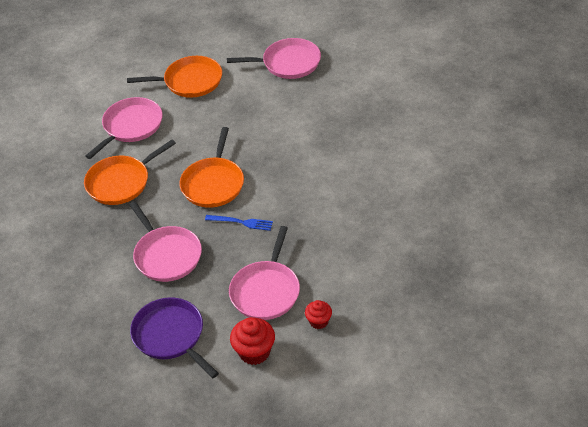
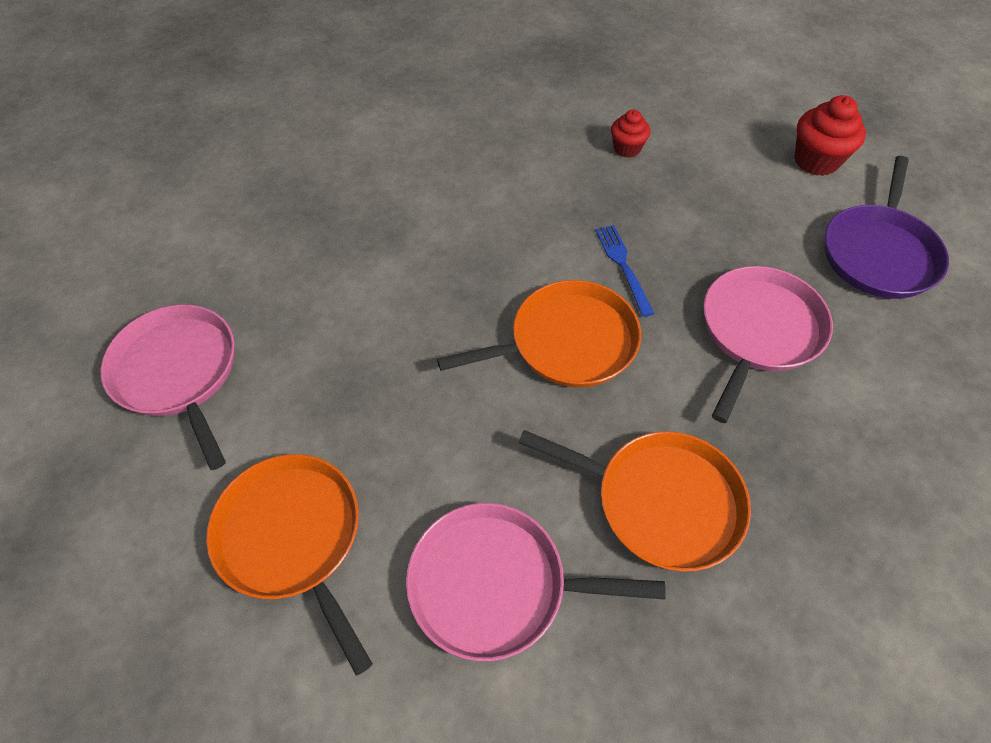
camera: 120 degrees left, 10 degrees up
pink pan [229,226,300,320] -> none
red cupcake [305,300,332,329] -> red cupcake moved to [611,110,650,158]

